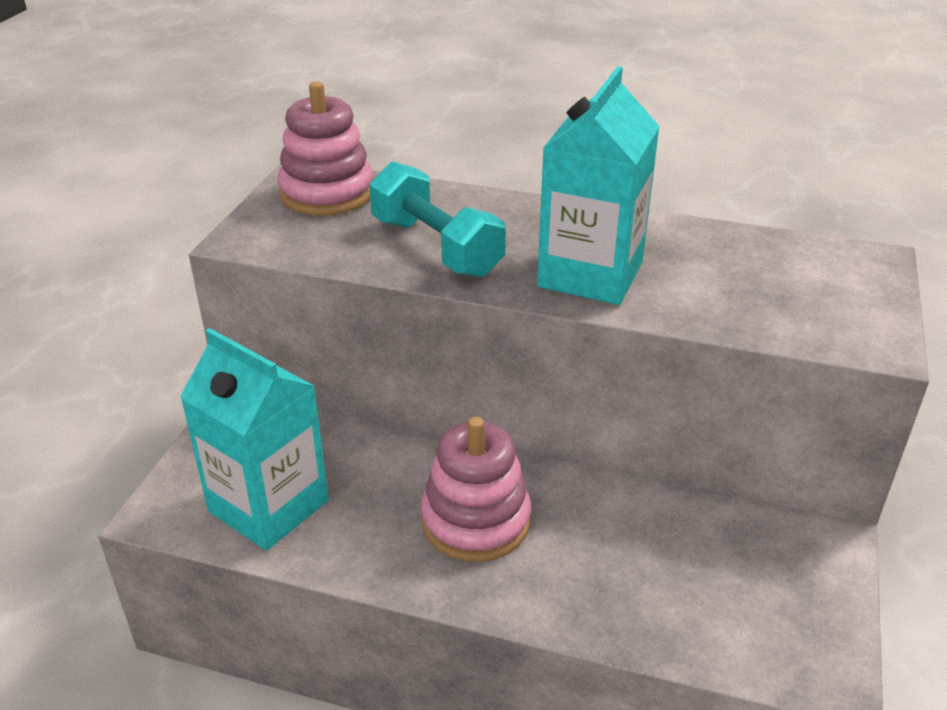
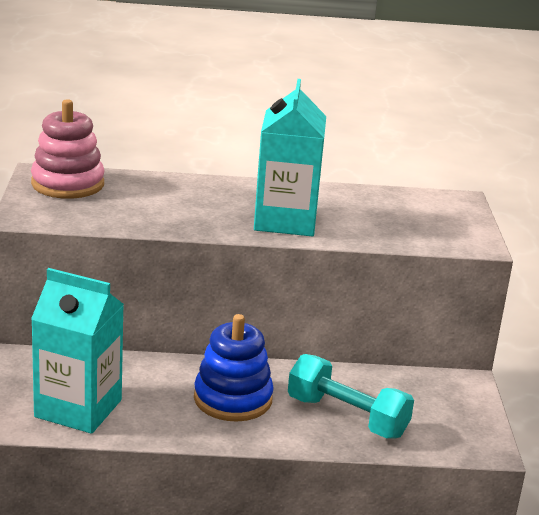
camera: 20 degrees left, 10 degrees down
turquoise dumbbell [369,161,506,278] -> turquoise dumbbell moved to [288,354,414,438]
pink stacking toy [421,417,531,562] -> blue stacking toy [194,314,274,422]

